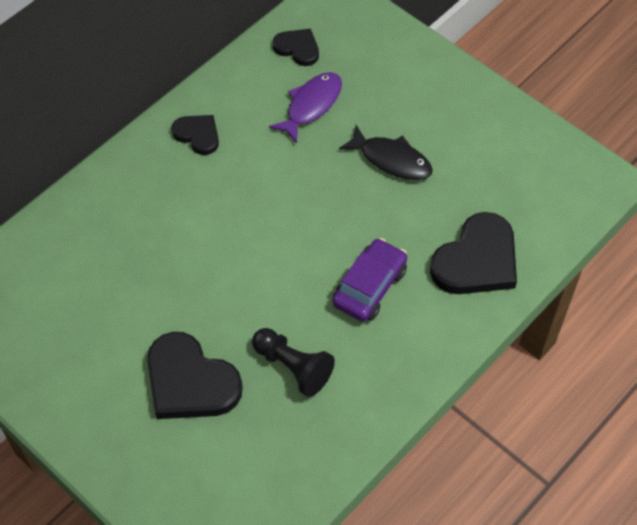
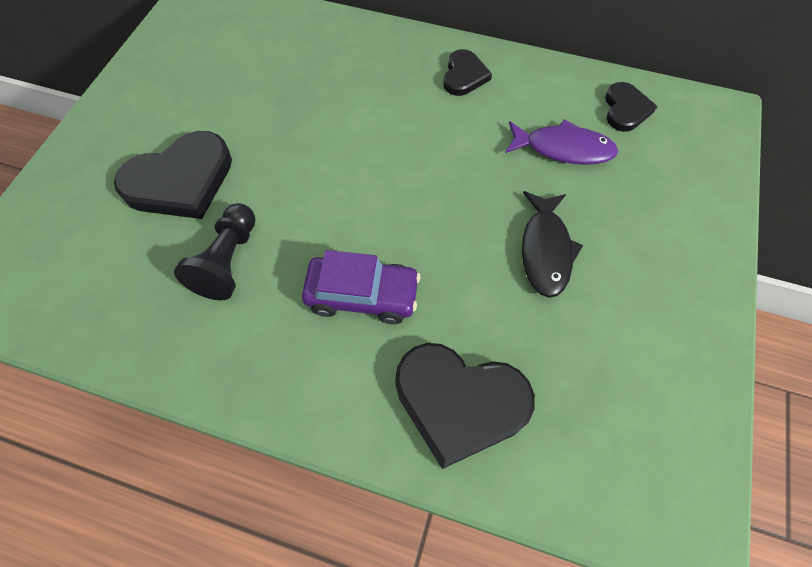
camera: 65 degrees right, 5 degrees up
black heart [147,332,243,419] -> black heart turned 135 degrees counterclockwise [114,131,232,219]

